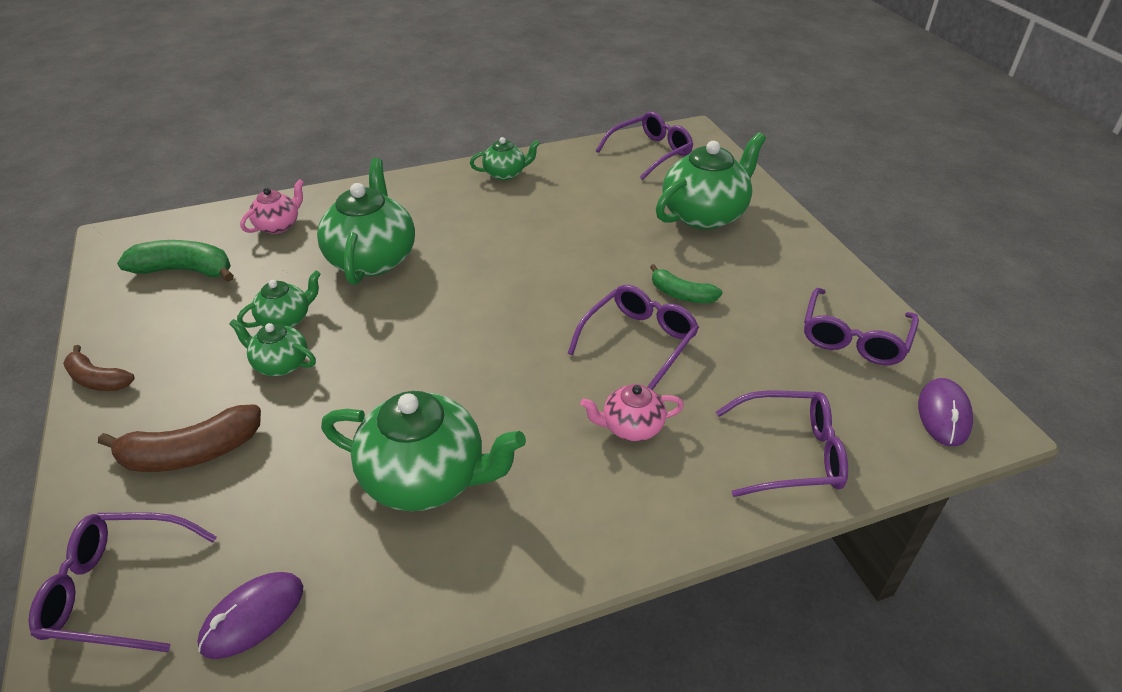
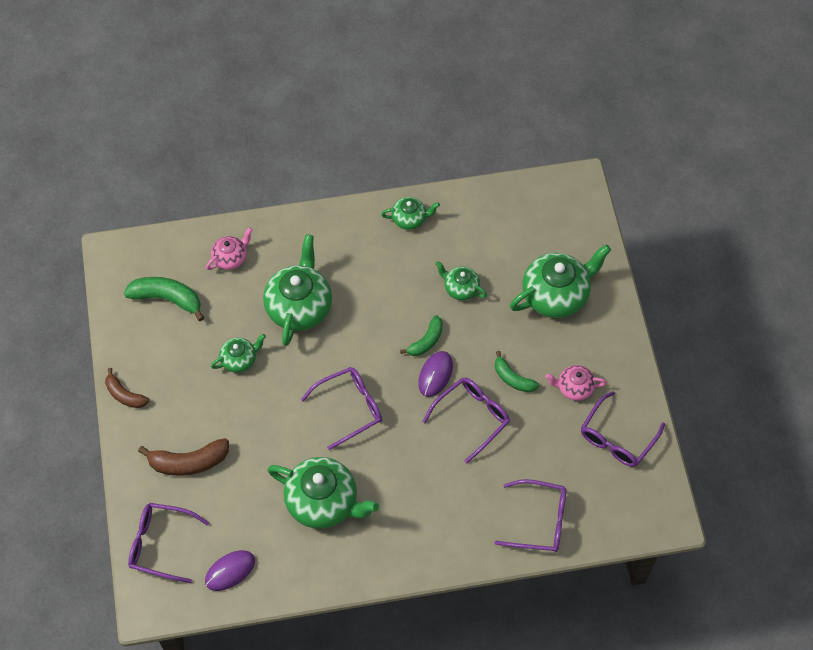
camera: 10 degrees right, 20 degrees up
green teapot [229,319,316,376] -> green teapot moved to [435,261,487,300]
pink teapot [580,384,684,441] -> pink teapot moved to [545,365,607,401]
purple glasses [596,111,693,180] -> purple glasses moved to [301,367,382,450]
purple mouse [918,378,973,446] -> purple mouse moved to [418,351,453,397]
none -> green banana [400,315,443,356]

